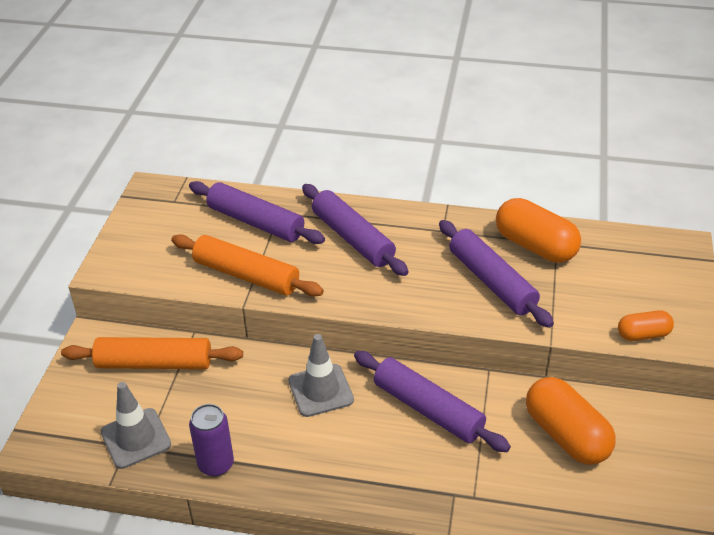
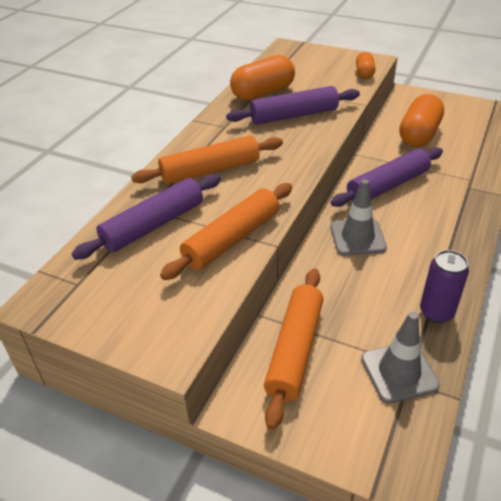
camera: 75 degrees left, 0 degrees up
purple rolling pin [302,184,408,276] -> orange rolling pin [131,135,283,184]
orange capsule [526,377,616,465] -> orange capsule turned 45 degrees counterclockwise [399,94,444,147]

